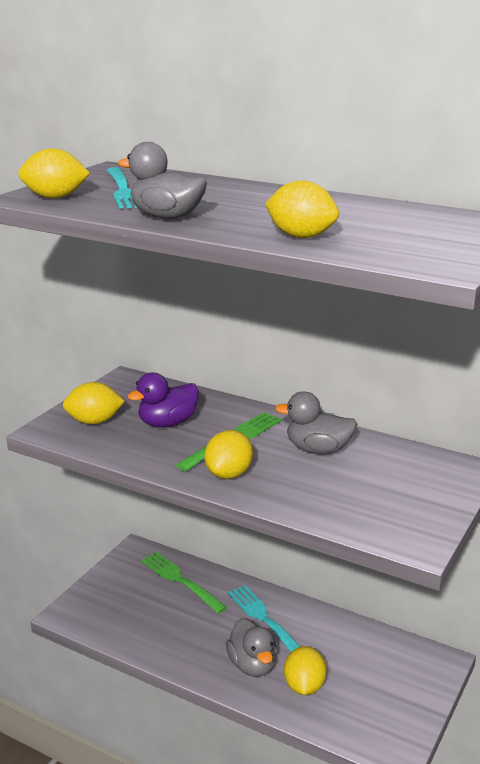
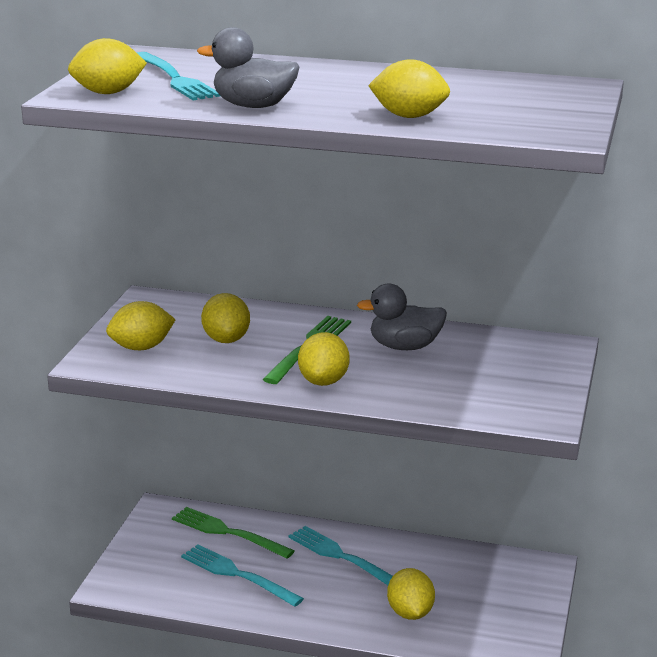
camera: 15 degrees left, 0 degrees up
purple duck [127,372,199,427] -> yellow lemon [201,293,250,343]
grey duck [226,618,277,677] -> none
none -> turquoise fork [181,544,304,607]

